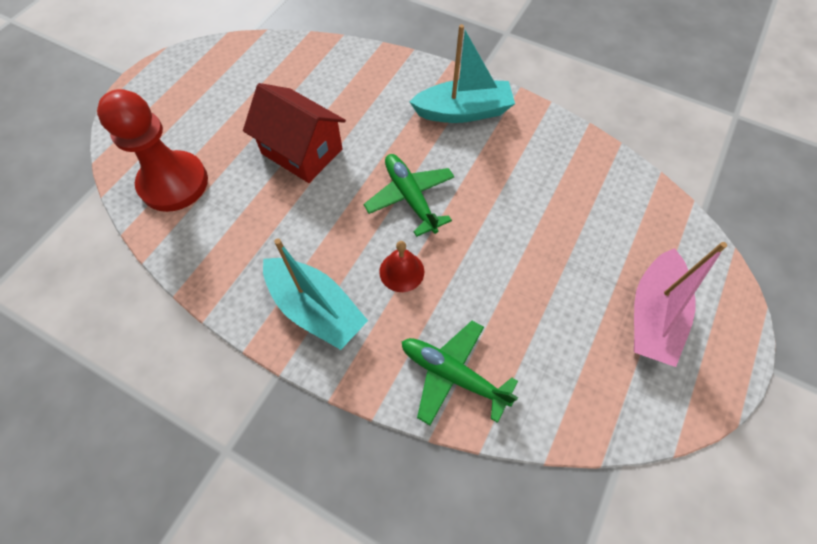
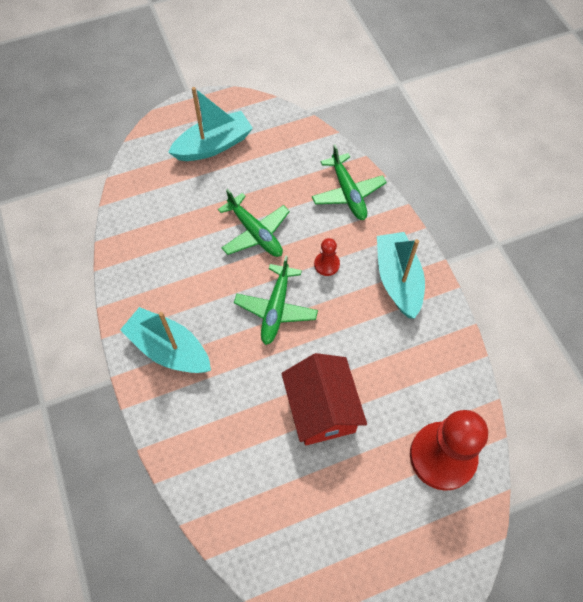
camera: 140 degrees left, 0 degrees up
red bell [379,241,424,292] -> red pawn [314,238,340,276]
pink boat [634,242,727,367] -> turquoise boat [168,87,253,161]
none -> green plane [218,189,290,257]

